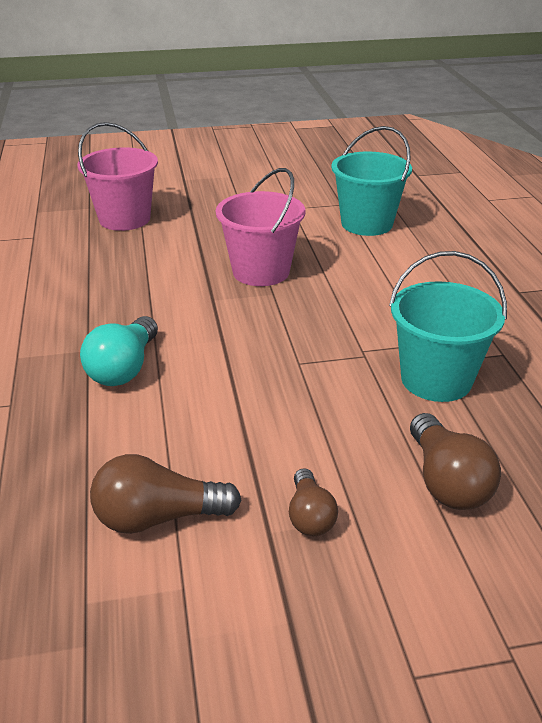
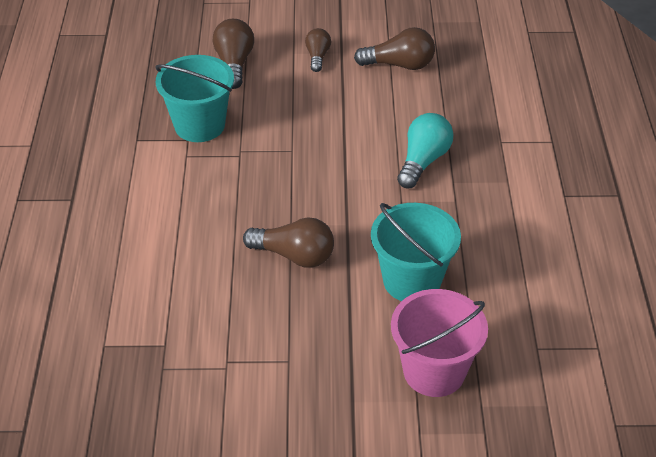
camera: 170 degrees left, 10 degrees up
pink bucket [216,168,305,286] -> brown light bulb [243,217,334,268]
turquoise bucket [331,126,412,236] -> turquoise bucket moved to [371,203,461,301]

